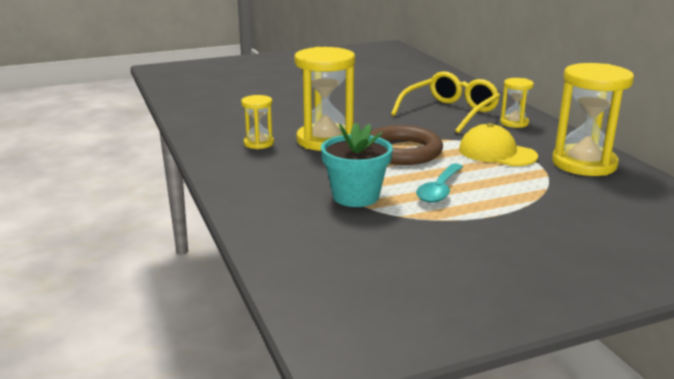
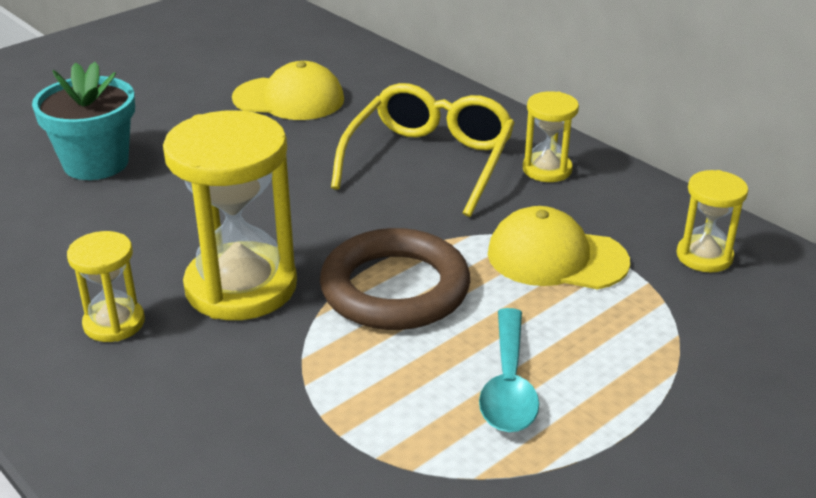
camera: 20 degrees left, 10 degrees up
turquoise flower pot [321,123,393,207] -> turquoise flower pot moved to [32,62,135,180]
yellow hourglass [552,63,634,176] -> yellow hourglass [677,170,748,272], size x0.52
none -> yellow cap [232,61,344,120]

